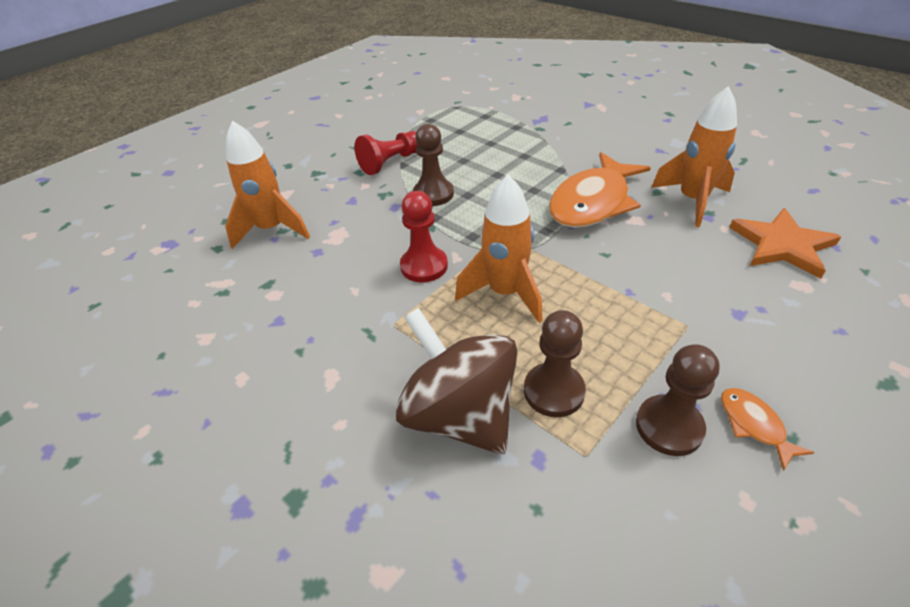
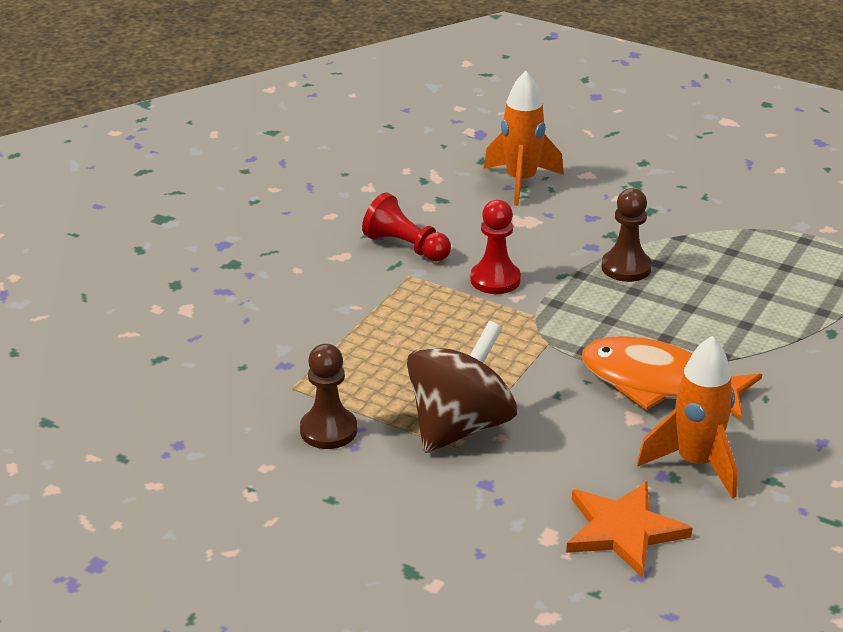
camera: 75 degrees right, 10 degrees down
red pawn [355,131,418,175] -> red pawn moved to [362,193,451,261]
brown spinning top [395,308,517,454] -> brown spinning top moved to [407,321,517,453]
orange rocket [455,175,542,323] -> none
brown pawn [524,310,586,417] -> none
orange fish [721,388,815,471] -> none

